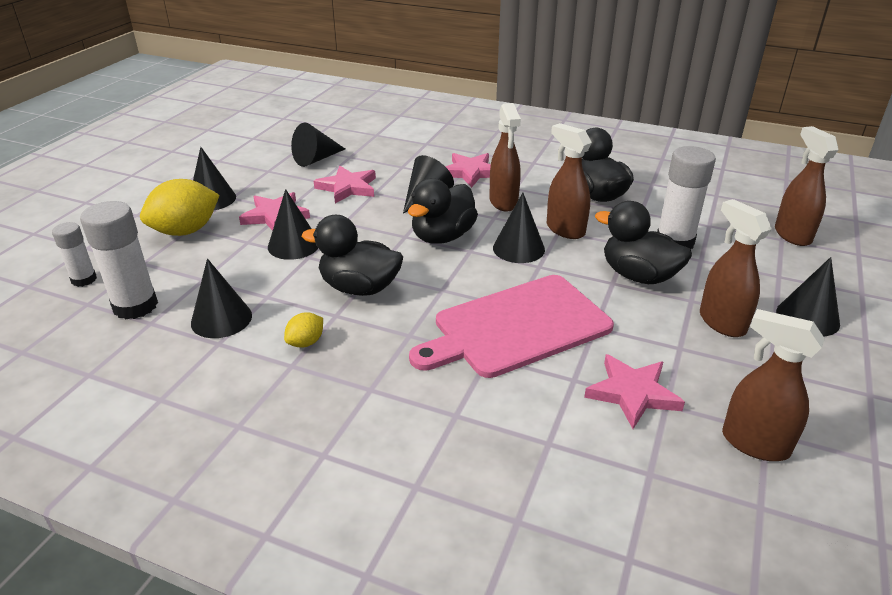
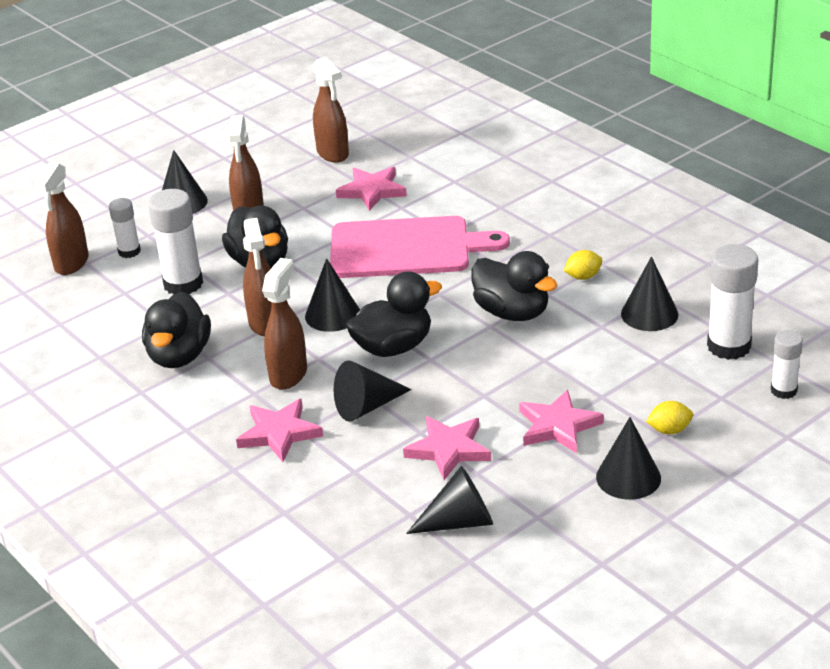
camera: 150 degrees left, 0 degrees up
yellow lemon [140,179,220,236] -> yellow lemon [646,401,693,434], size x0.49
black cone [268,189,318,260] -> none
none -> white glue stick [109,198,141,258]

